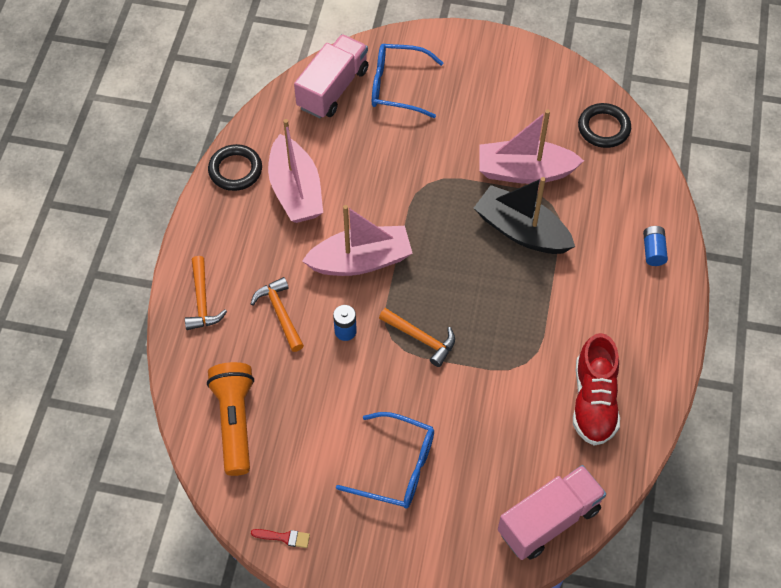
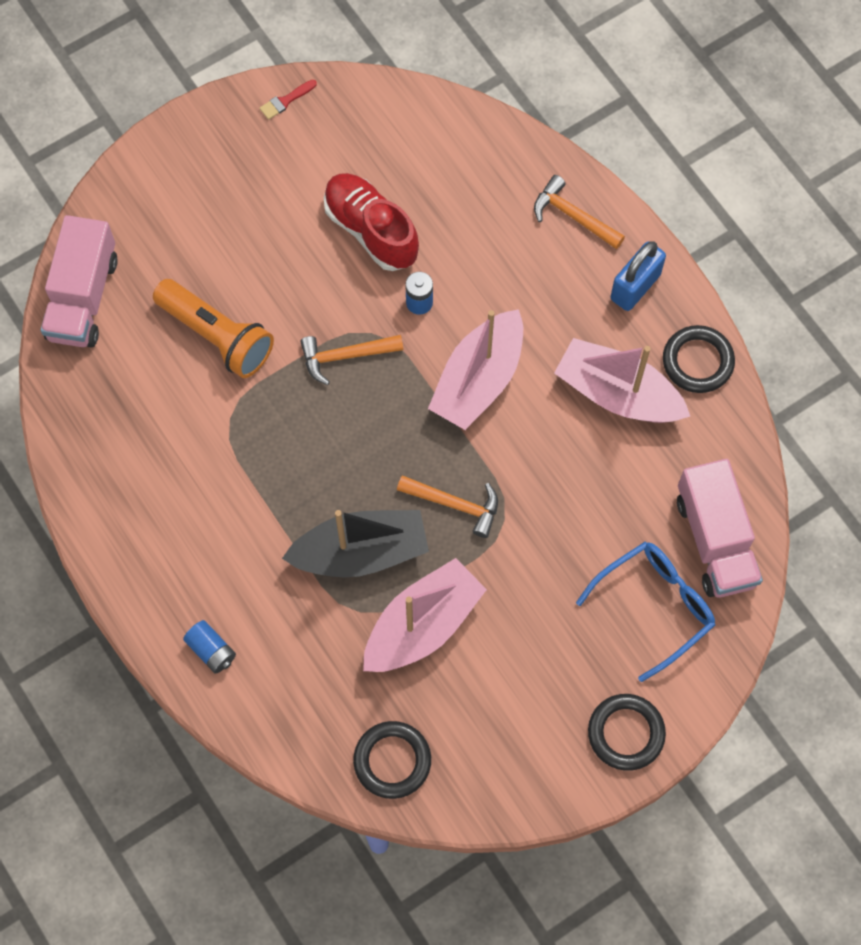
camera: 135 degrees right, 10 degrees up
orange flashlight [207,362,254,476] -> orange flashlight moved to [153,279,274,378]
orange hammer [251,277,304,352] -> orange hammer moved to [397,475,498,538]
blue glasses [336,412,434,509] -> none
red shoe [573,333,620,446] -> red shoe moved to [324,173,419,271]
none -> black ring [588,694,666,771]
none -> blue padlock [611,241,666,311]

